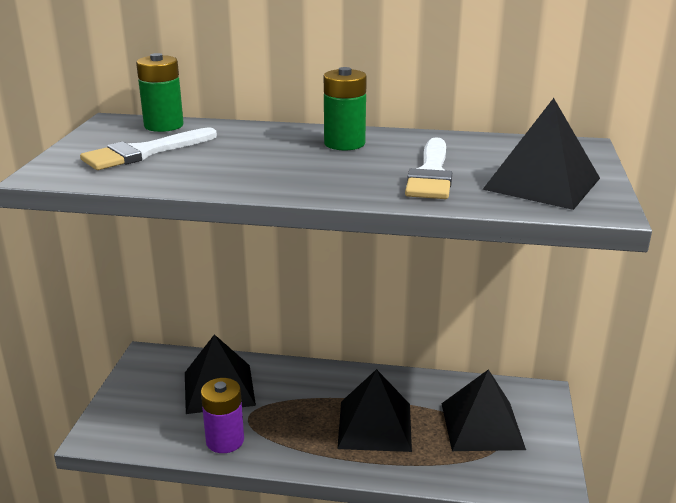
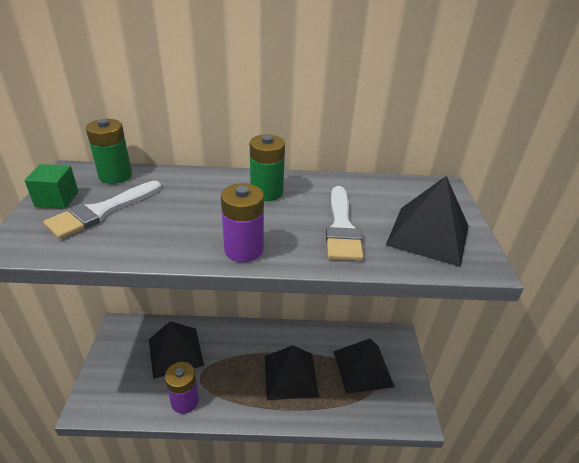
camera: 10 degrees left, 10 degrees up
none -> green cube [24,164,78,209]
none -> purple battery [221,183,264,262]

